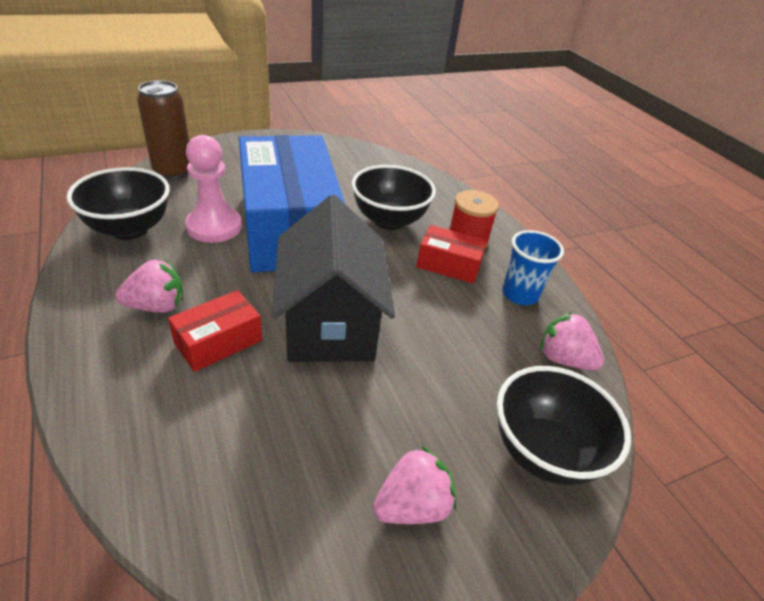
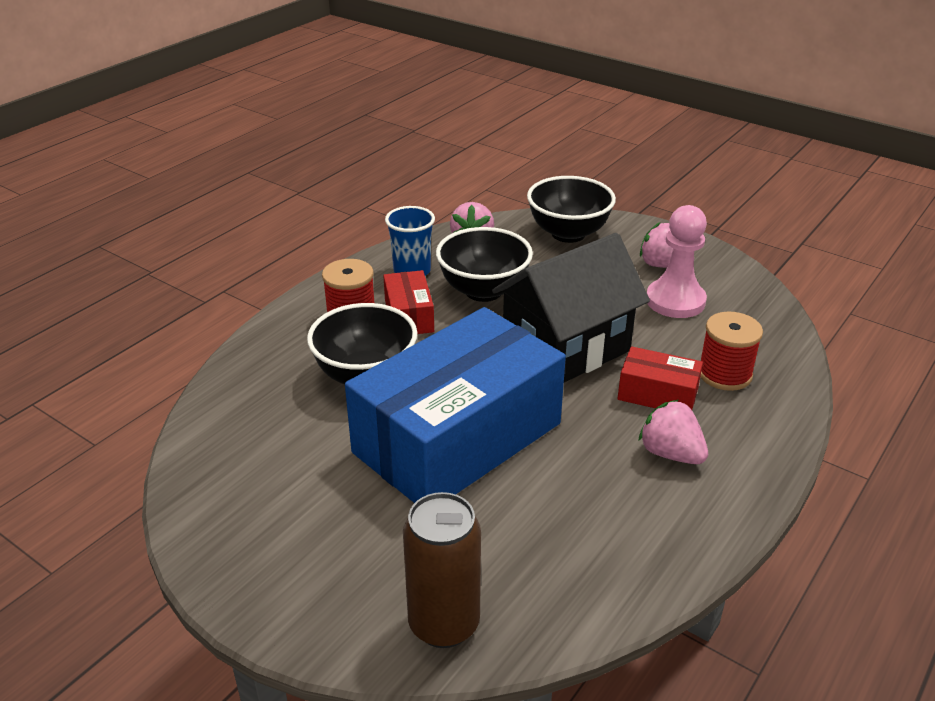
camera: 115 degrees left, 5 degrees down
black bowl [66,167,170,240] -> black bowl moved to [436,227,533,302]
pink pawn [185,135,242,243] -> pink pawn moved to [647,205,707,318]
none -> red spool [700,312,763,391]

